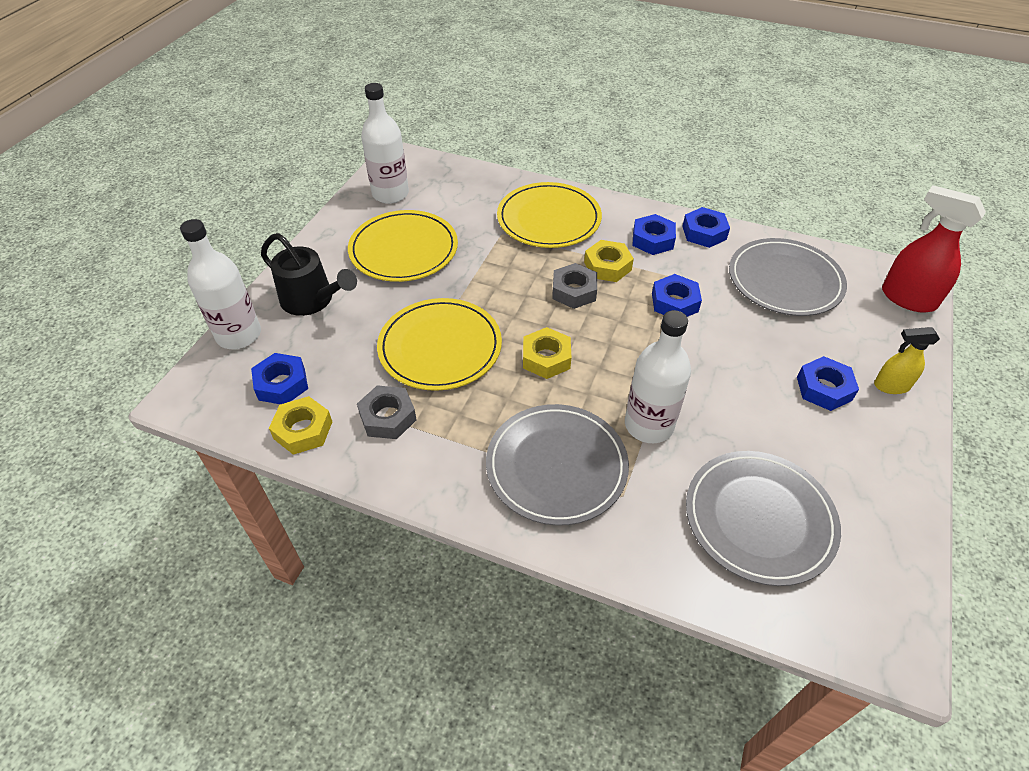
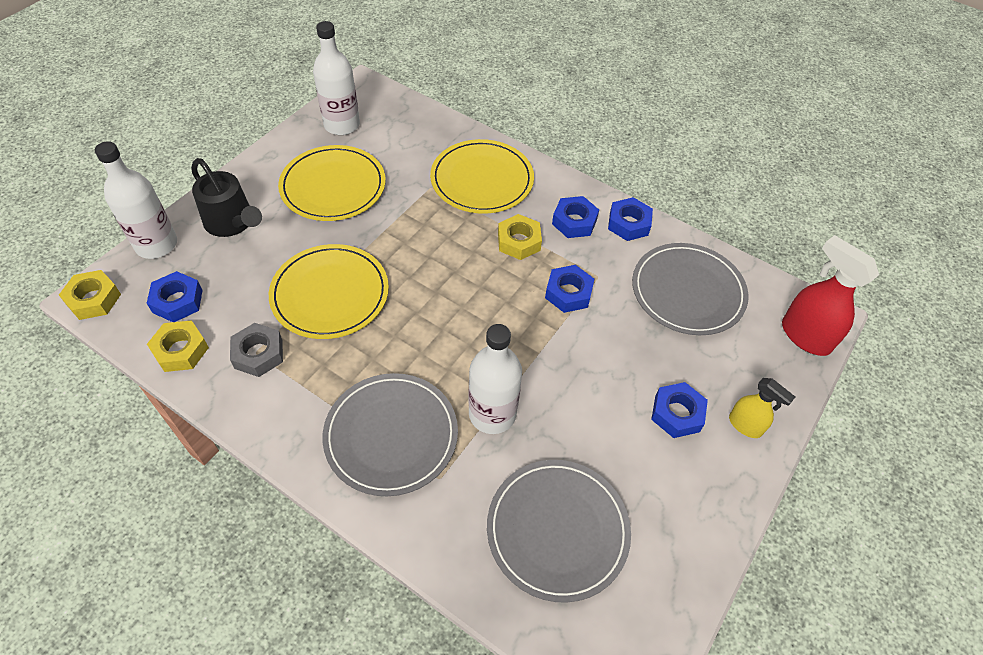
camera: 10 degrees right, 5 degrees up
yellow nut [523,327,571,379] -> yellow nut moved to [59,270,121,320]
grey nut [552,263,597,309] -> none
yellow spray bottle [874,327,940,394] -> yellow spray bottle turned 150 degrees counterclockwise [729,378,795,438]

